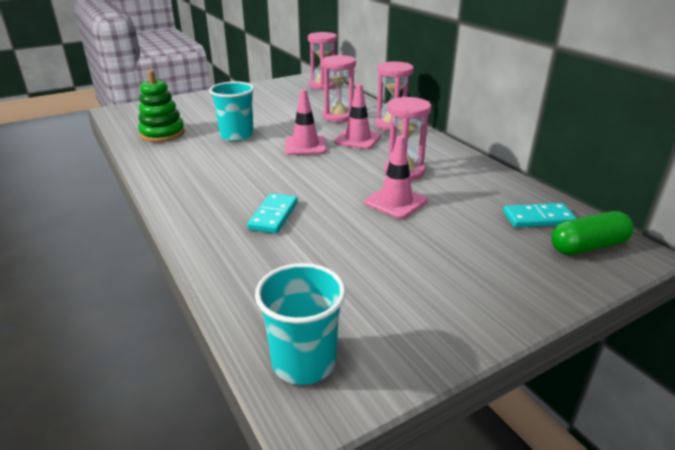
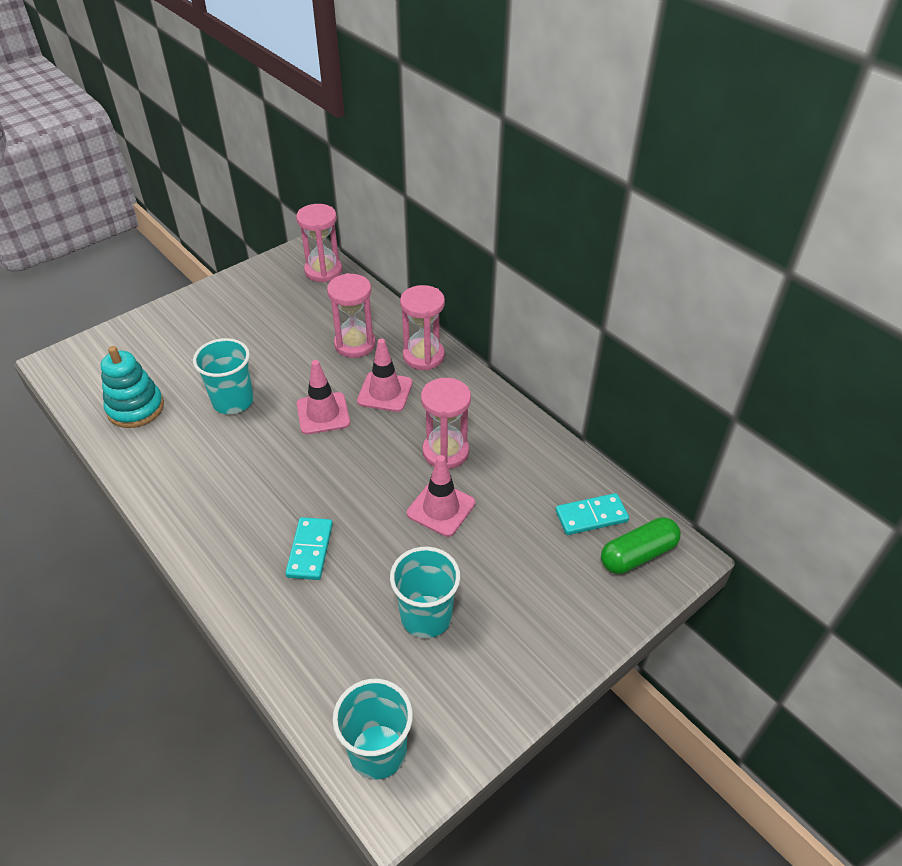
camera: 10 degrees left, 15 degrees up
green stacking toy [138,70,185,142] -> turquoise stacking toy [101,346,164,428]
none -> turquoise cup [390,547,460,638]

